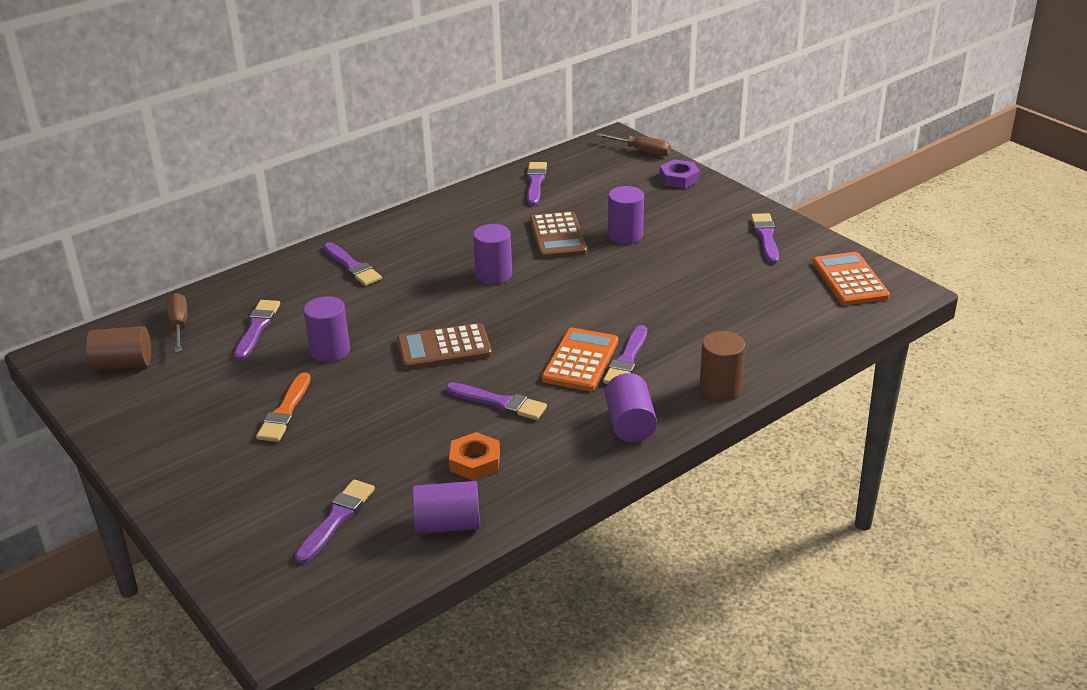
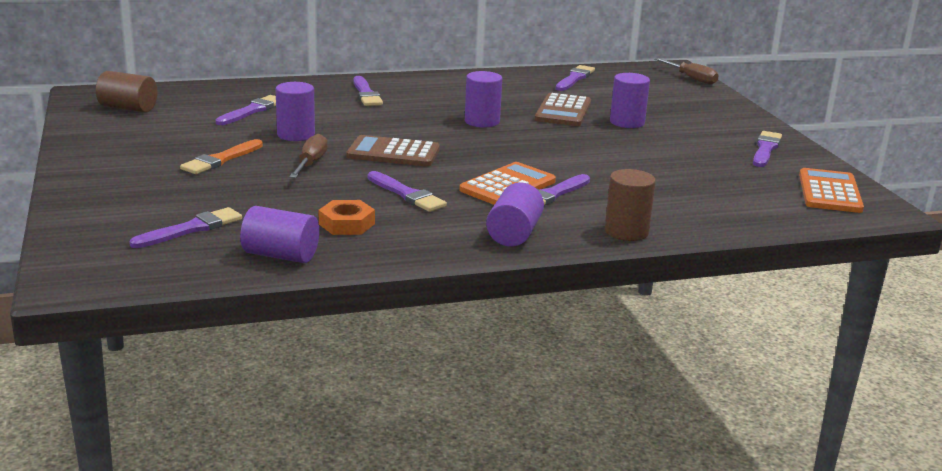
camera: 20 degrees right, 10 degrees down
brown screwdriver [167,293,188,353] -> brown screwdriver moved to [289,134,328,178]
purple nut [659,159,700,188] -> none

